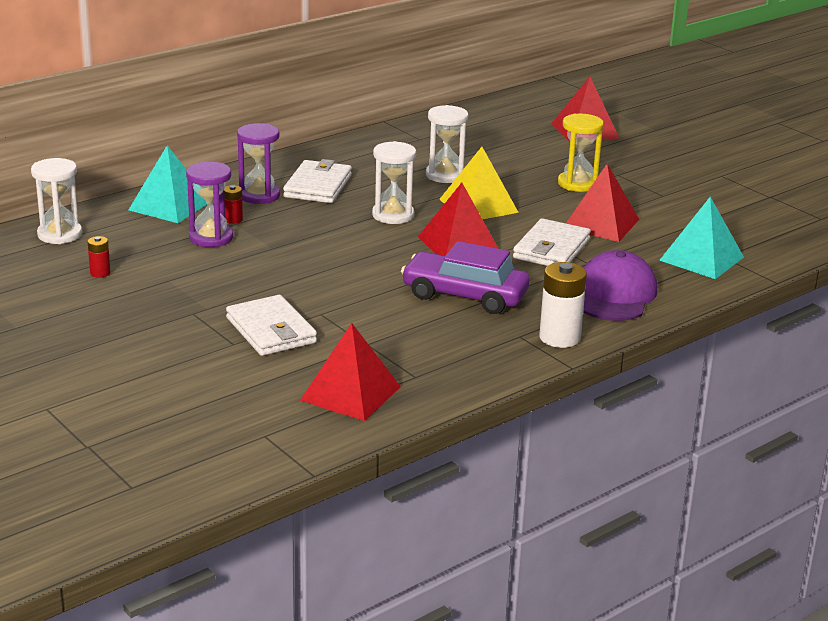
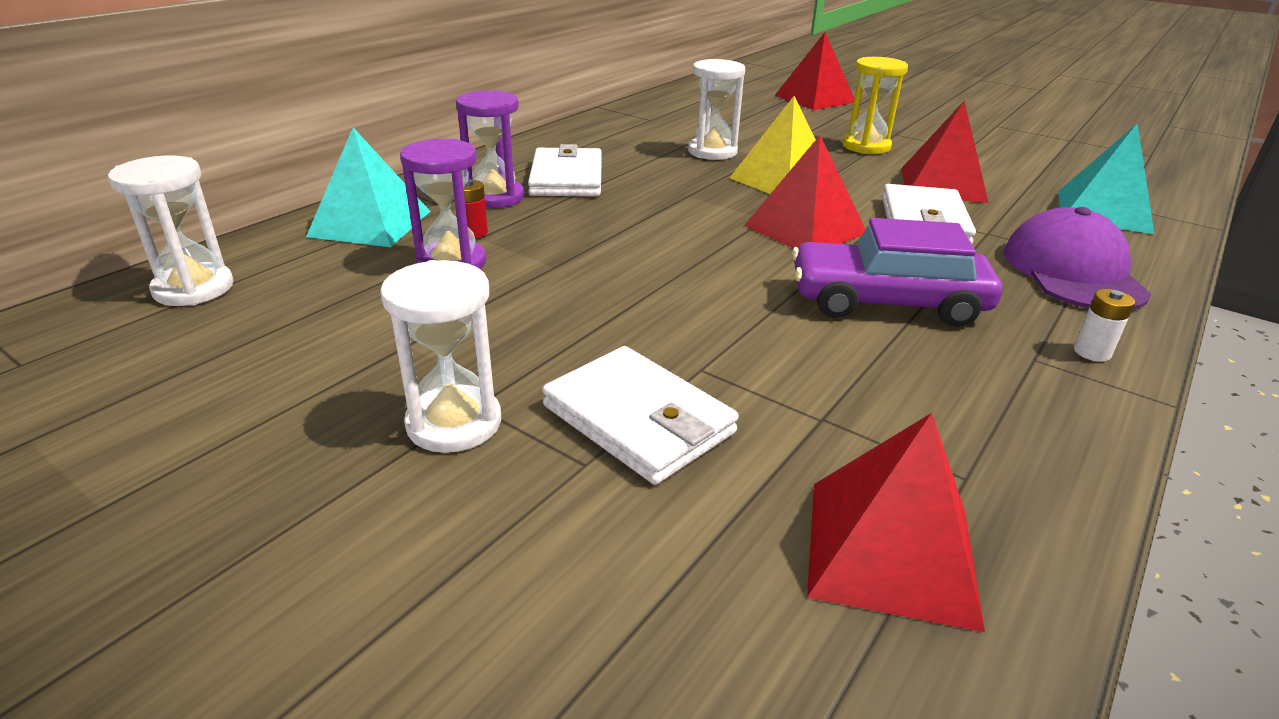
camera: 15 degrees left, 5 degrees up
red battery [88,236,110,278] -> none
white hourglass [372,141,416,224] -> white hourglass moved to [380,260,501,453]
white battery [539,262,587,348] -> white battery [1074,289,1135,362], size x0.52

